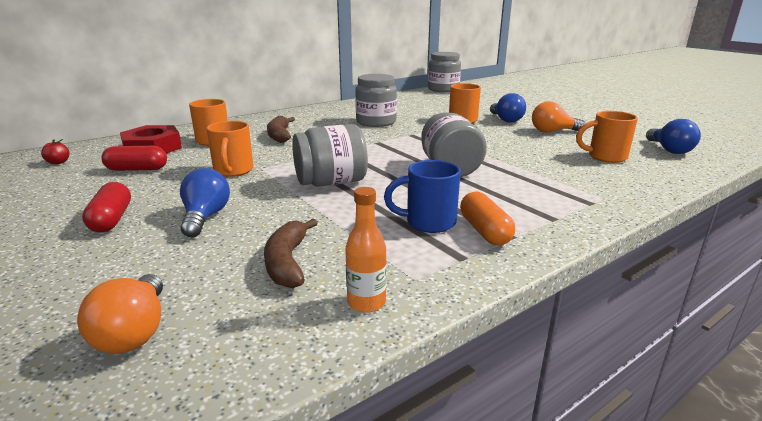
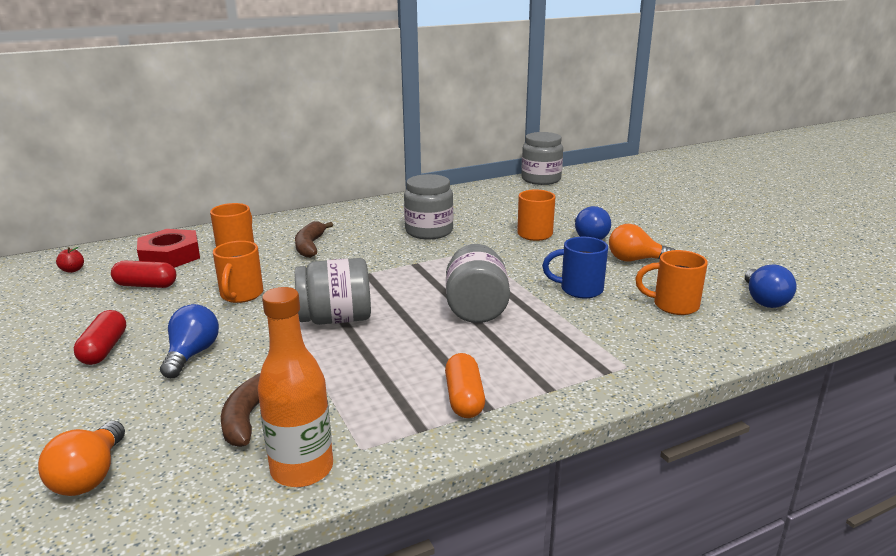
camera: 10 degrees right, 0 degrees up
orange bottle [345,187,387,313] -> orange bottle [257,287,333,487], size x1.67
blue mug [384,160,461,233] -> blue mug moved to [542,237,608,298]

